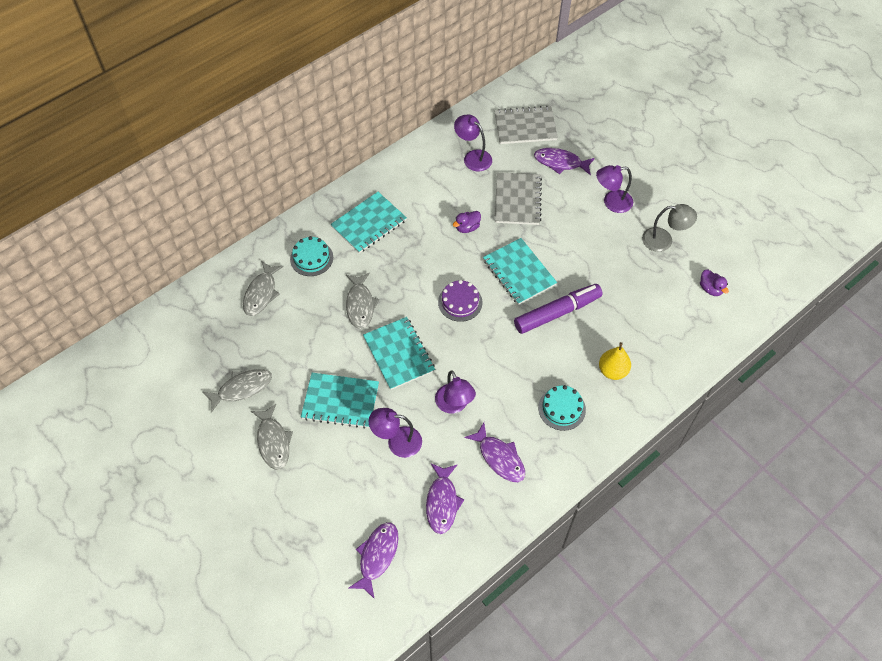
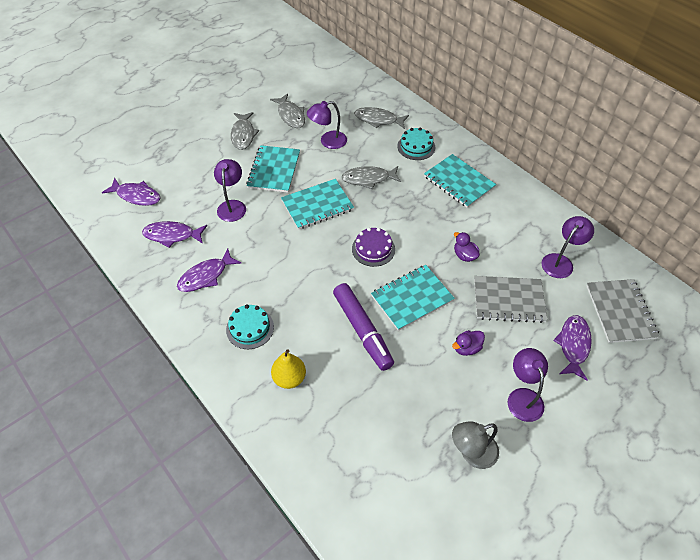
camera: 90 degrees right, 5 degrees down
grey fish [251,404,293,470] -> grey fish turned 75 degrees counterclockwise [231,112,259,150]
purple lamp [435,370,476,413] -> purple lamp moved to [307,101,347,149]
grey lamp [642,204,697,252] -> grey lamp turned 60 degrees clockwise [452,421,499,469]
purple duck [700,270,729,296] -> purple duck moved to [452,330,485,356]

